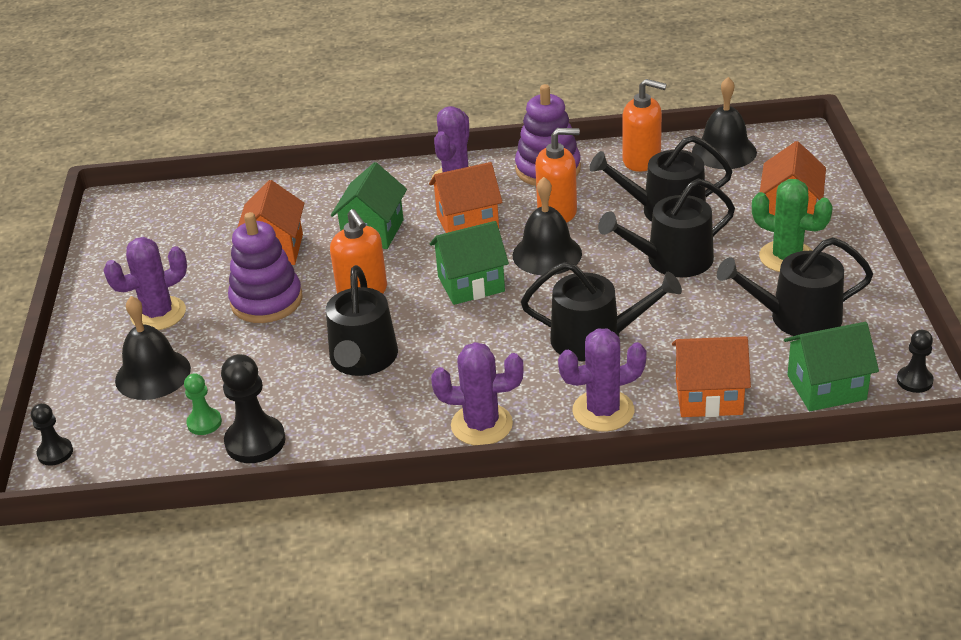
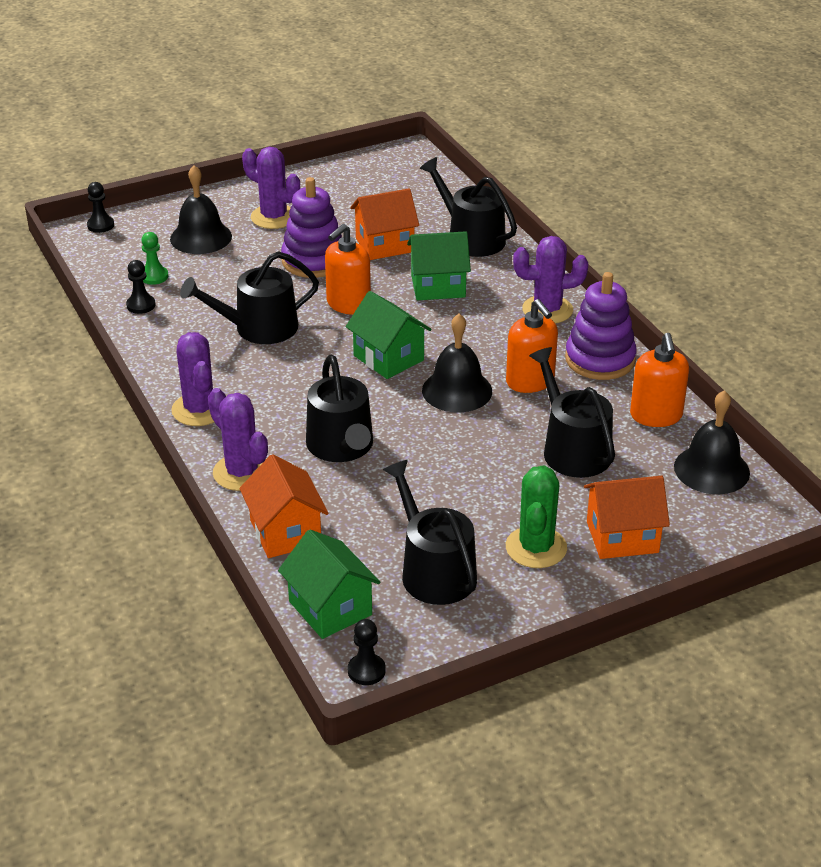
camera: 65 degrees right, 0 degrees up
black pawn [221,354,286,463] -> black pawn [126,260,156,314], size x0.58
orange house [429,162,502,233] -> none
black watering can [598,179,735,277] -> black watering can moved to [420,157,517,257]

